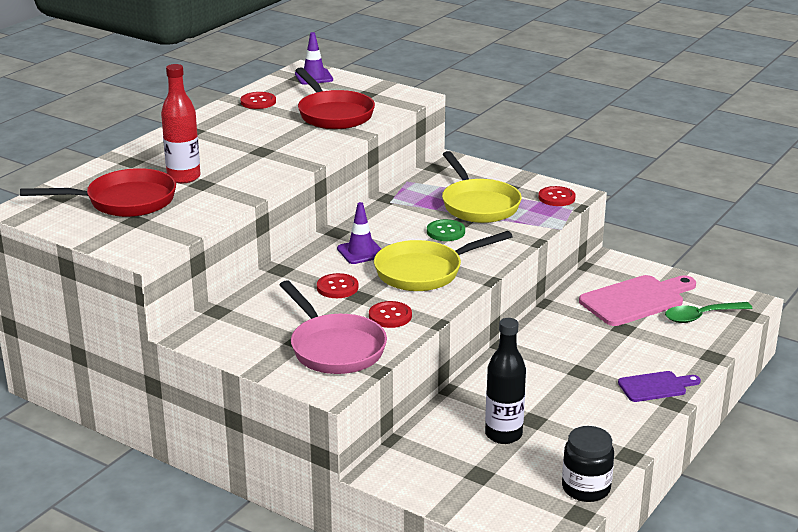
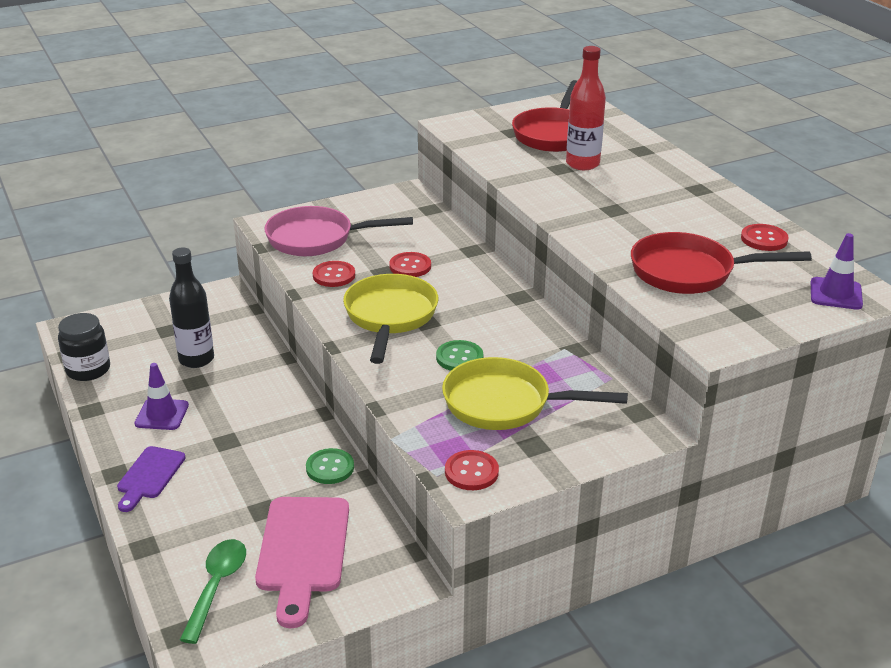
camera: 120 degrees right, 5 degrees up
purple traffic cone [337,202,381,264] -> purple traffic cone moved to [135,363,189,430]
none -> green button [306,448,354,484]

